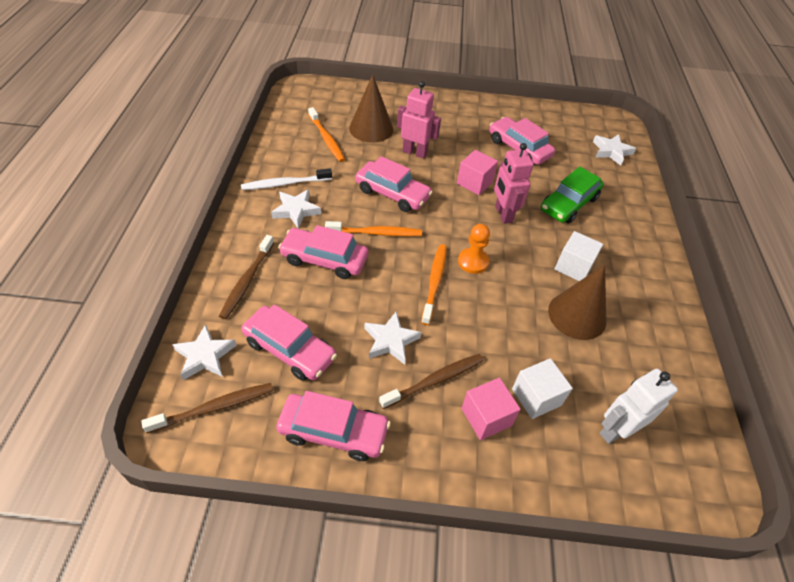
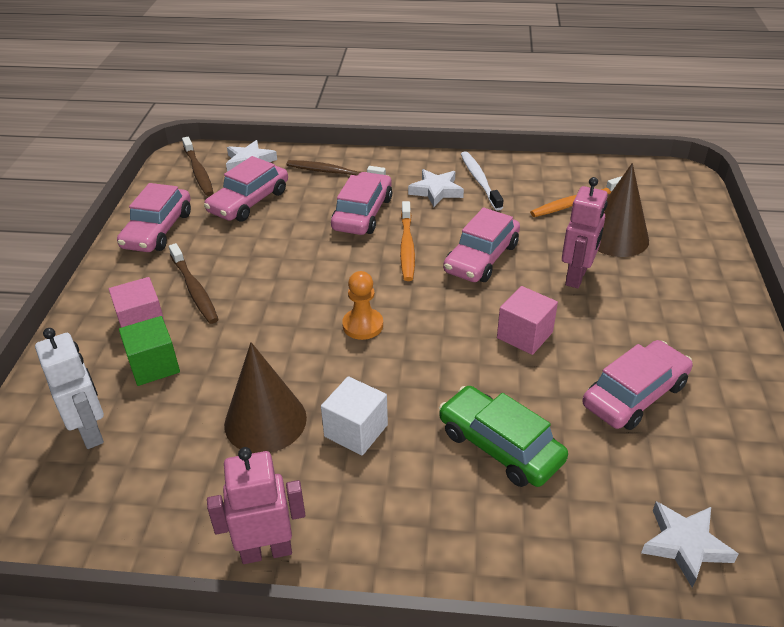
camera: 95 degrees right, 10 degrees down
white star [365,311,421,365] -> none
orange toothbrush [421,244,447,325] -> none
pink robot [494,143,534,224] -> pink robot moved to [207,447,305,564]
white cube [512,358,573,419] -> green cube [119,316,180,386]

